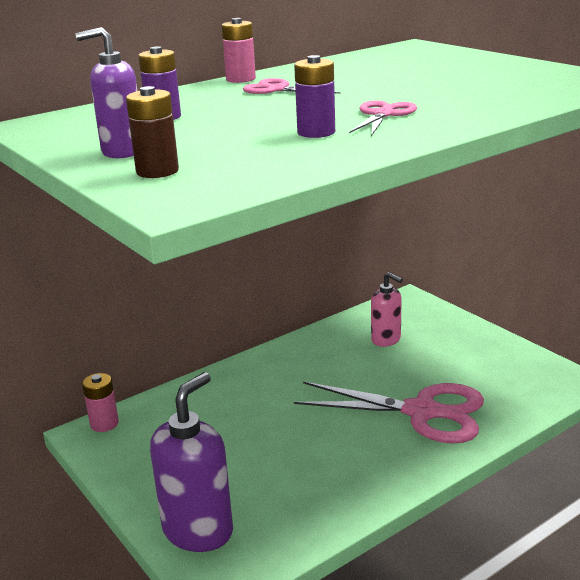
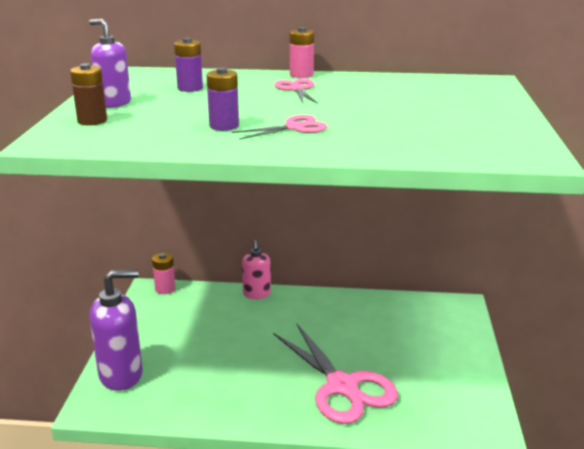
camera: 40 degrees right, 0 degrees up
pink soap dispenser [371,272,403,347] -> pink soap dispenser moved to [242,240,271,299]

